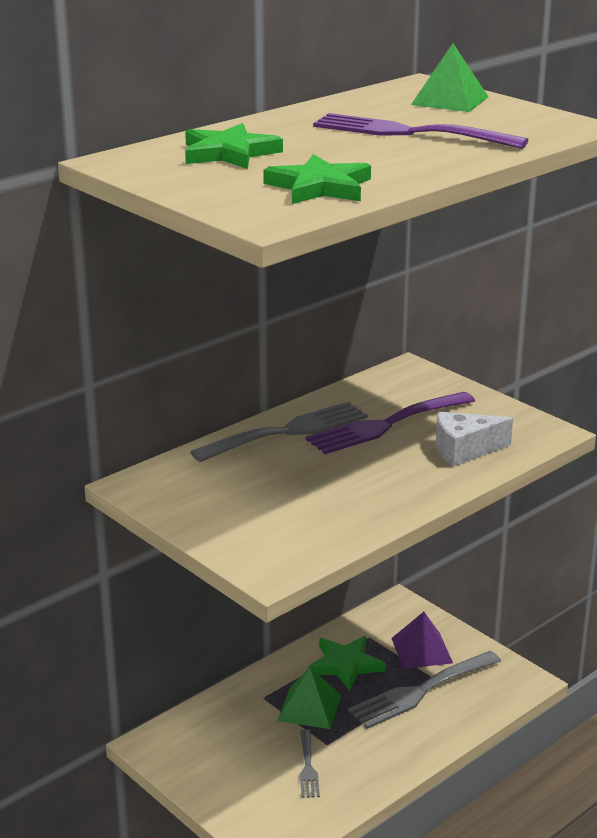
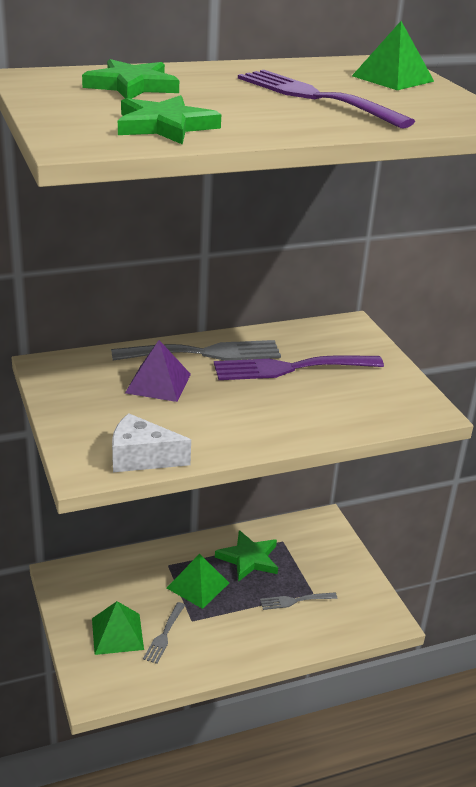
camera: 20 degrees right, 5 degrees up
grey fork [348,651,501,729] -> grey fork [260,592,337,610], size x0.51
purple pyramid [391,612,453,669] -> purple pyramid moved to [125,340,191,402]
white cheese [436,412,513,466] -> white cheese moved to [112,413,191,472]
none -> green pyramid [92,601,144,655]

